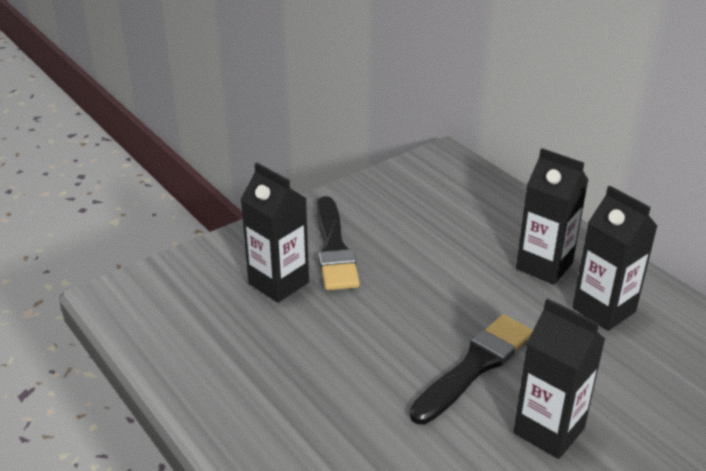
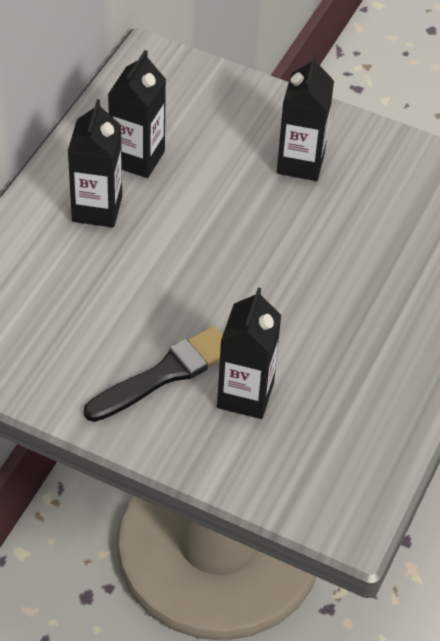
camera: 120 degrees left, 15 degrees up
black brush [409,314,533,424] -> none

